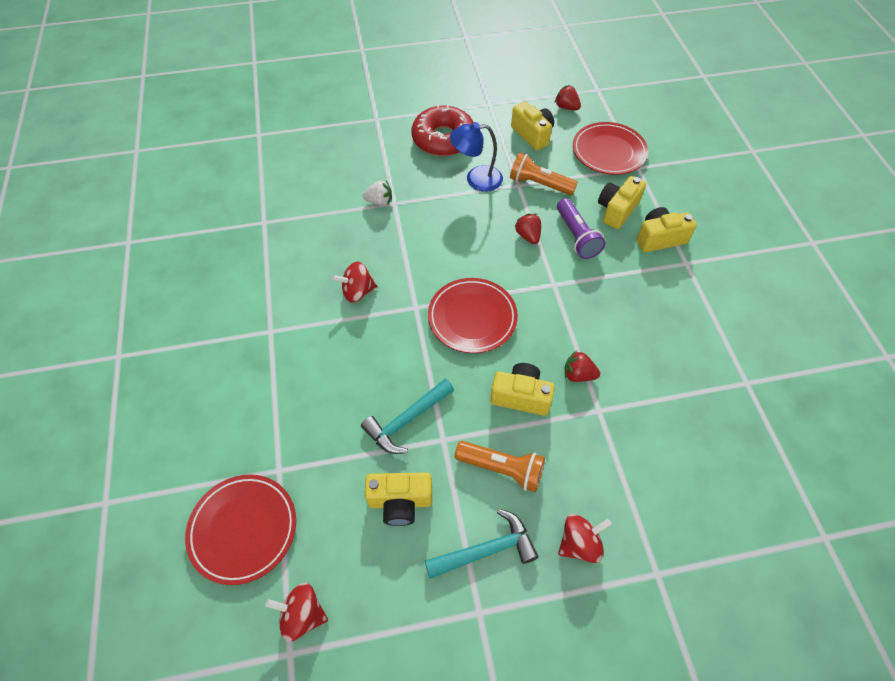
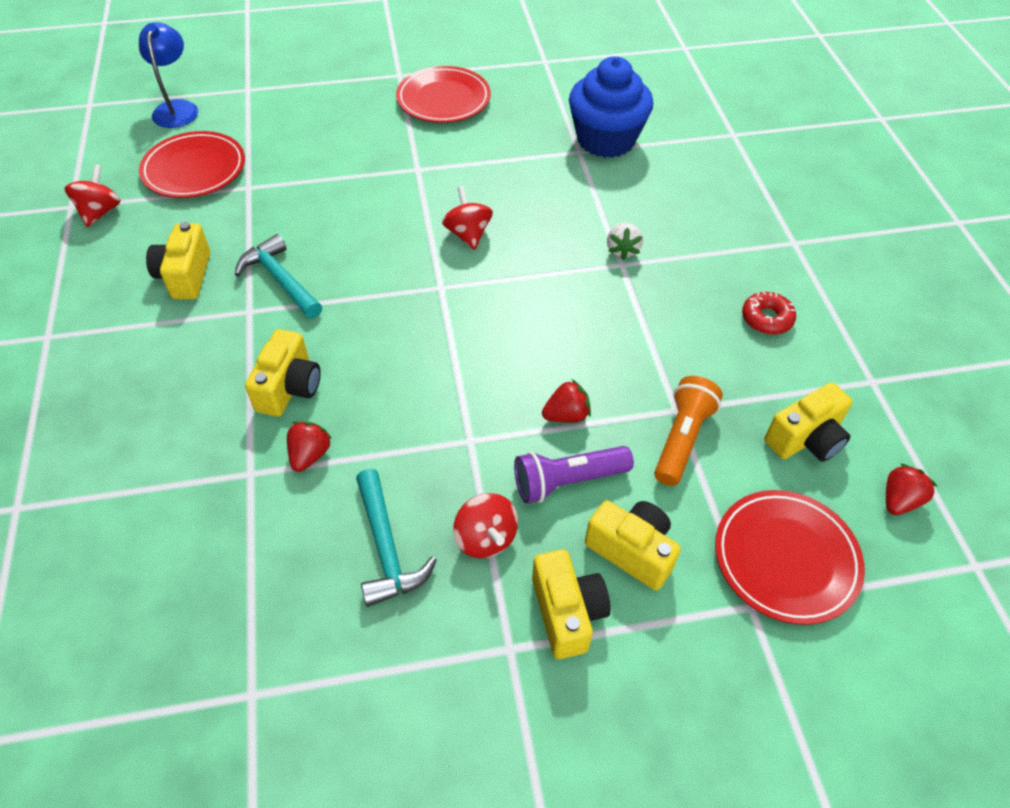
camera: 90 degrees right, 5 degrees down
red donut [411,104,473,156] -> red donut [742,291,796,335], size x0.51
turquoise hammer [425,509,538,579] -> turquoise hammer moved to [356,469,437,607]
red plate [428,278,518,353] -> red plate moved to [396,66,491,123]
blue lamp [450,122,503,192] -> blue lamp moved to [139,22,198,128]
orange flashlight [455,441,545,492] -> none
red spinning top [558,514,612,563] -> red spinning top moved to [453,493,518,558]
none -> blue cupcake [569,56,653,158]

